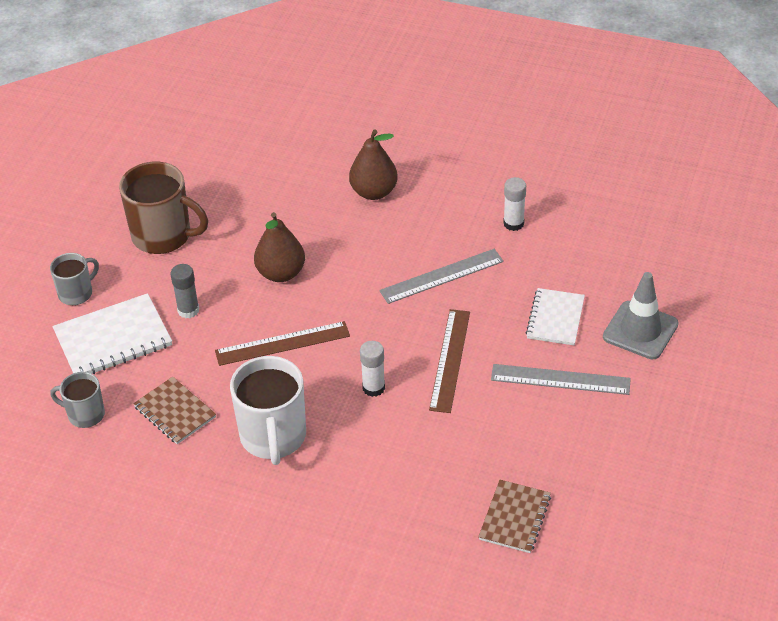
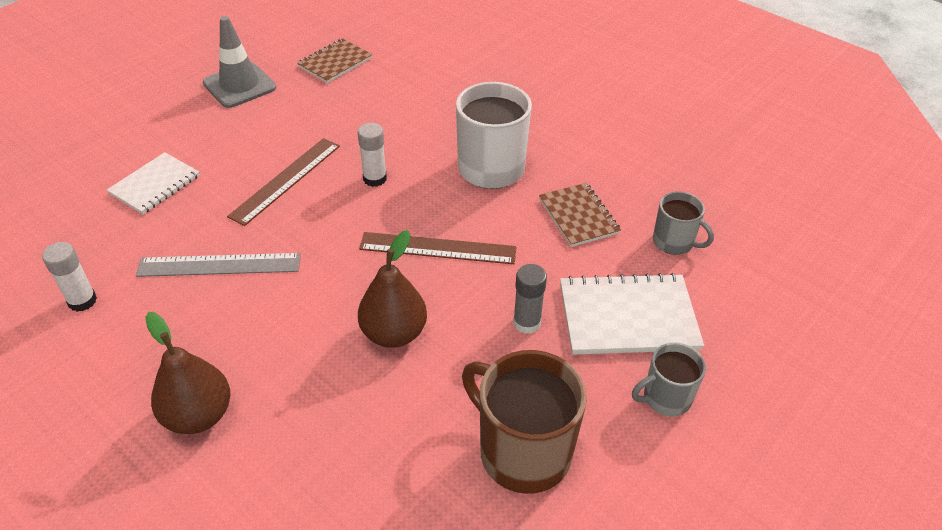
camera: 160 degrees left, 0 degrees up
grey ruler [491,364,631,395] -> none
grey traffic cone [603,272,679,359] -> grey traffic cone moved to [203,16,276,108]

